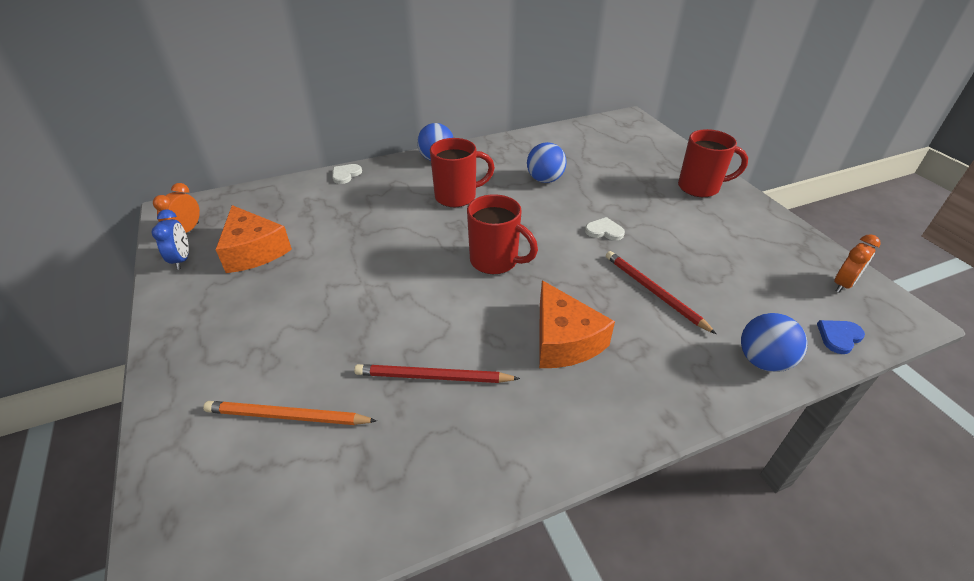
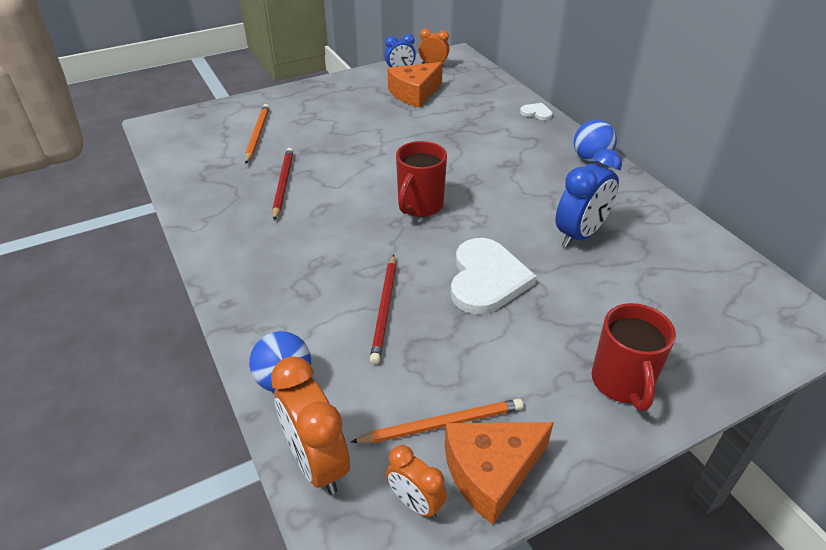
camera: 85 degrees right, 0 degrees up
red mug [430,138,495,207] -> none
blue ball [527,142,567,183] -> blue clock [555,149,622,247]
orange cheese [539,280,615,368] -> orange cheese moved to [445,422,554,525]
white heart [585,217,625,240] -> white heart [450,238,537,314], size x2.23
red pencil [606,251,716,334] -> red pencil turned 135 degrees clockwise [370,255,396,364]
blue heart [817,320,865,354] -> orange clock [271,356,350,495]
none -> orange pencil [351,398,523,443]

